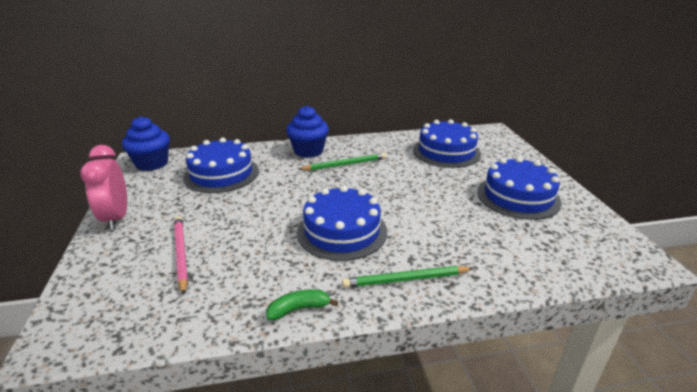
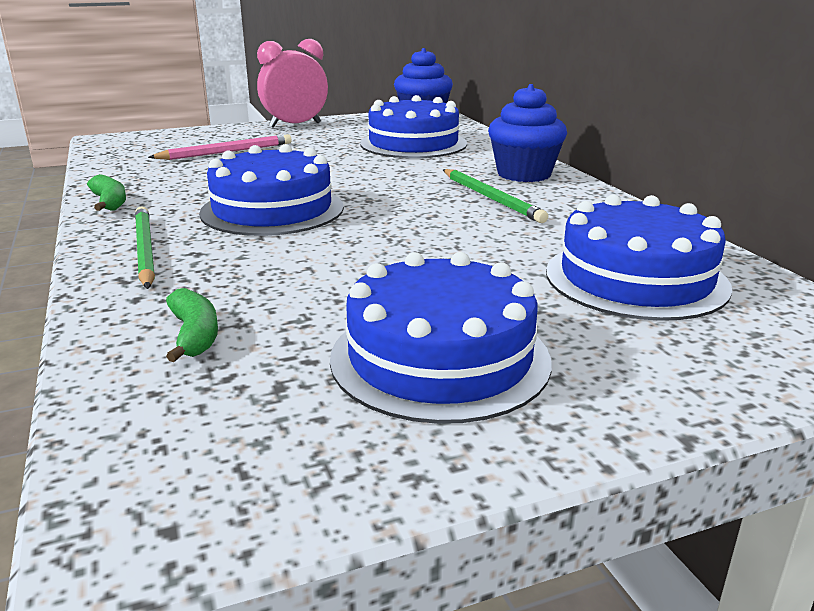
camera: 80 degrees right, 5 degrees down
none -> green banana [166,288,218,362]

